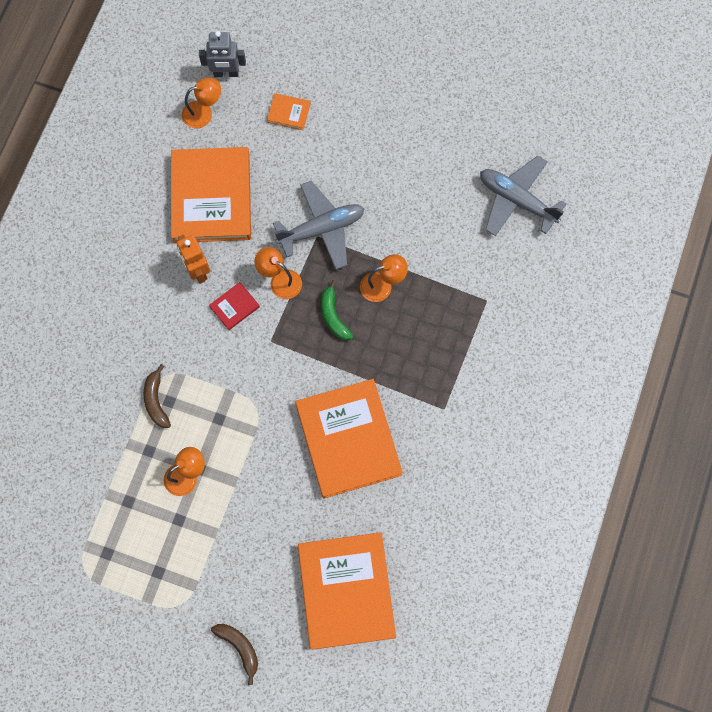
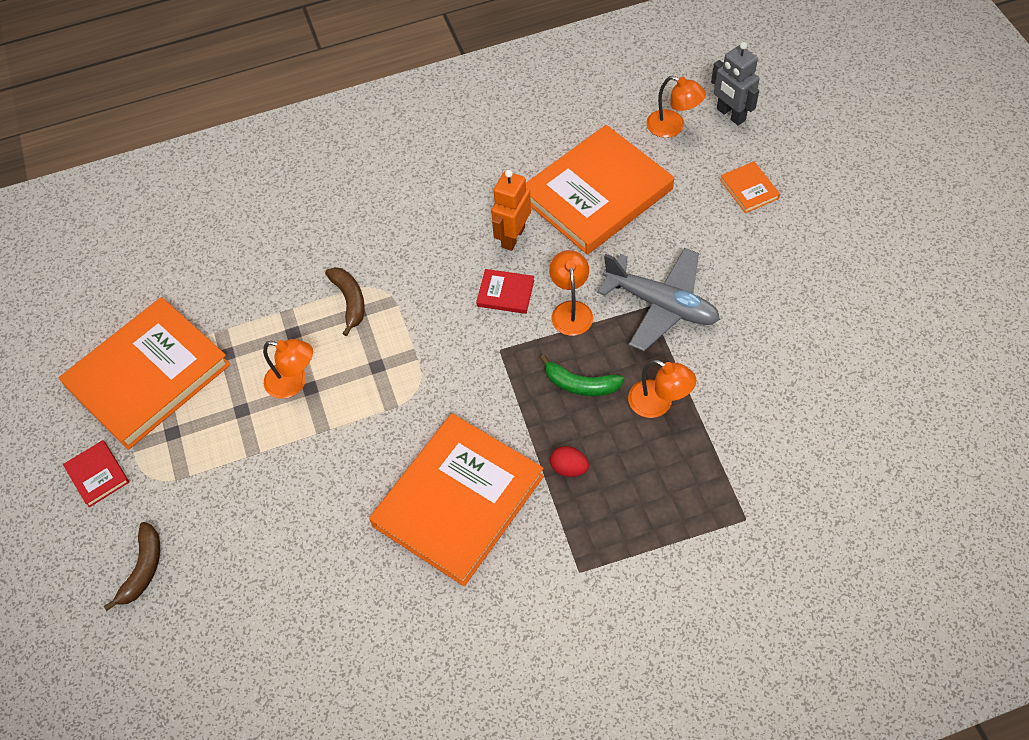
camera: 55 degrees right, 15 degrees down
brown banana [144,364,171,428] -> brown banana turned 120 degrees clockwise [325,267,365,336]
orange book [298,532,396,650] -> orange book moved to [59,297,231,450]
green banana [321,280,353,340] -> green banana turned 105 degrees counterclockwise [540,354,624,396]
grey plane [480,156,567,236] -> none
none -> red book [63,440,129,507]
none -> red egg [550,446,589,477]

